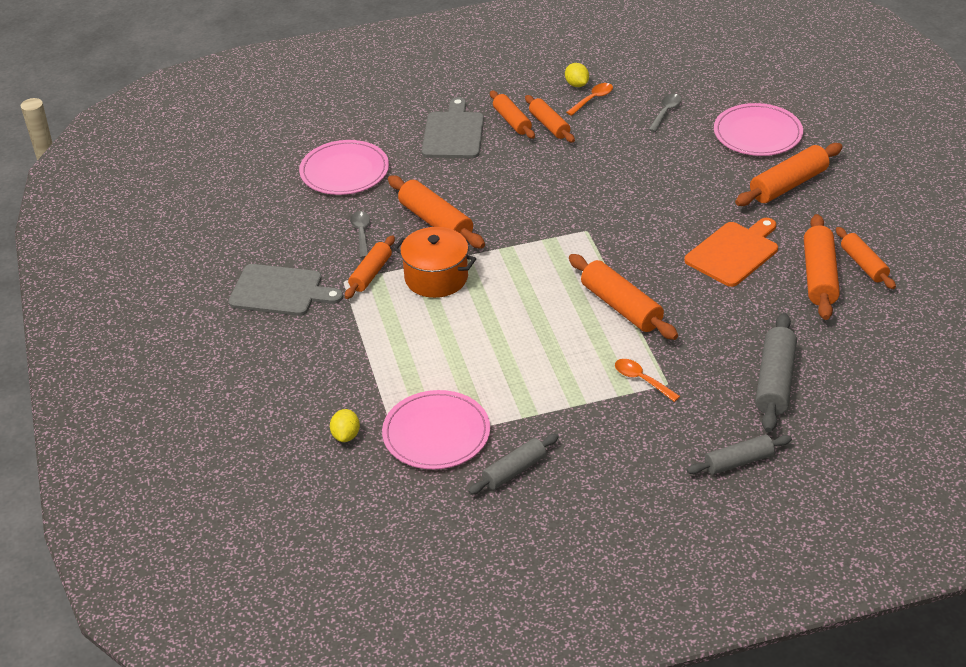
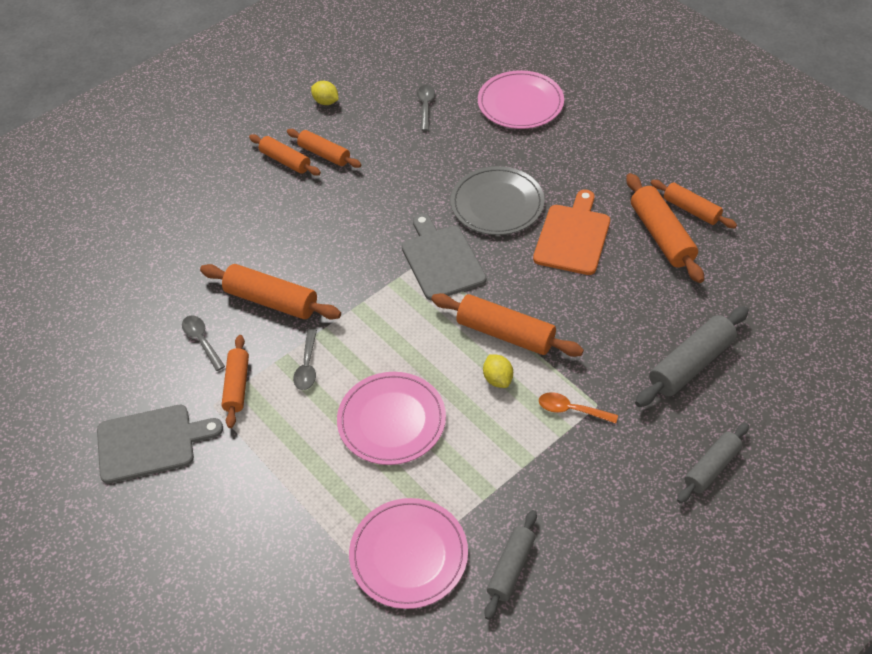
camera: 25 degrees left, 10 degrees up
pink plate [299,140,389,195] -> pink plate moved to [337,372,446,465]
yellow lemon [330,409,360,442] -> yellow lemon moved to [483,354,513,388]
orange pot [394,227,476,298] -> grey spoon [293,329,317,390]
grey cutting board [422,97,484,158] -> grey cutting board moved to [402,213,486,301]
orange spoon [566,83,613,116] -> none
orange rolling pin [735,143,843,206] -> none
grey rolling pin [756,313,797,432] -> grey rolling pin turned 60 degrees clockwise [635,306,749,407]
none -> grey plate [451,166,545,235]

